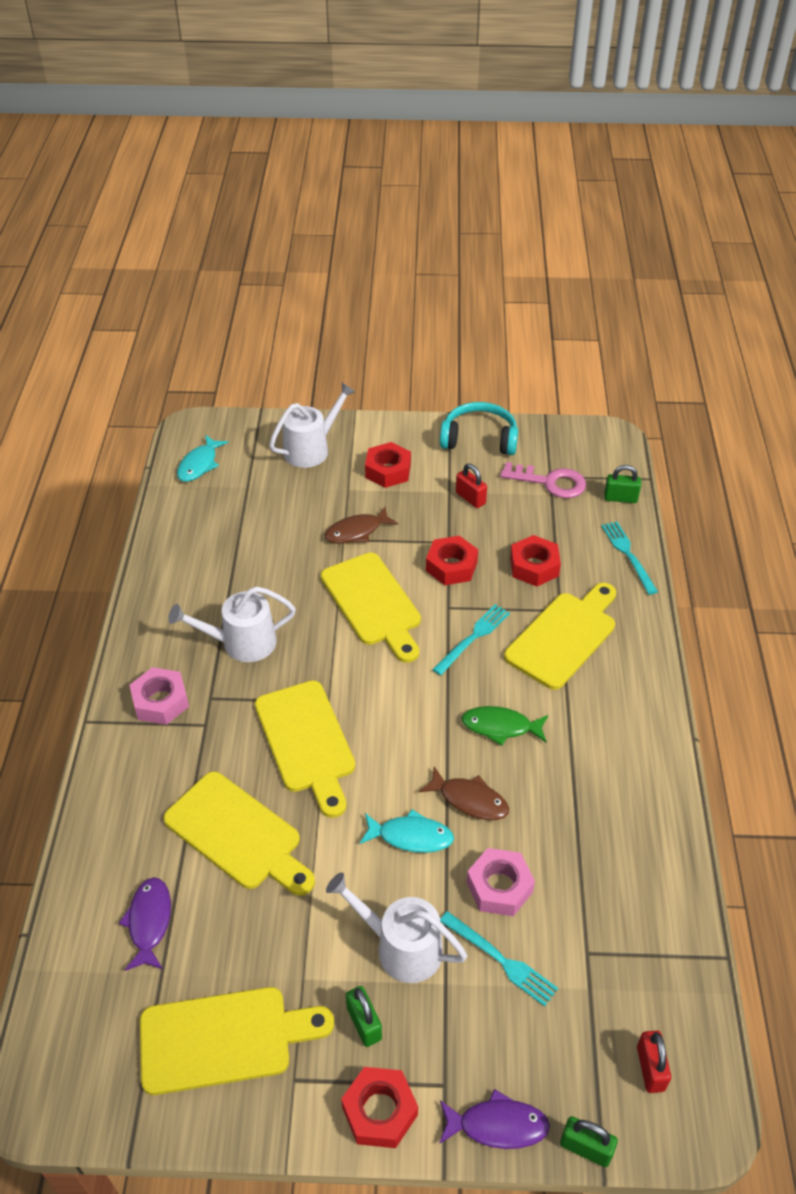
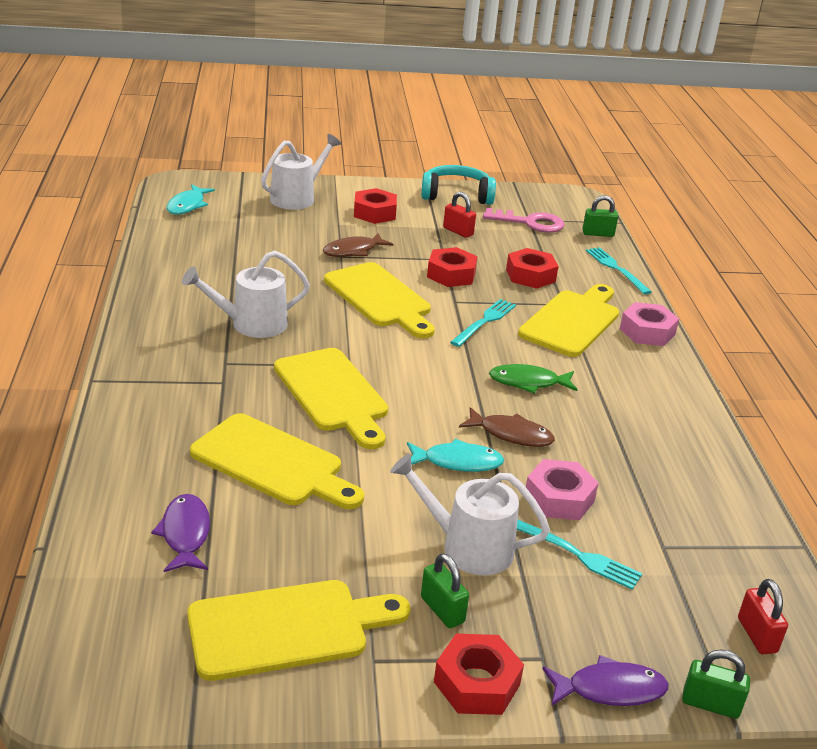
camera: 10 degrees left, 15 degrees down
pink nut [130,667,189,725] -> pink nut moved to [620,302,679,346]

